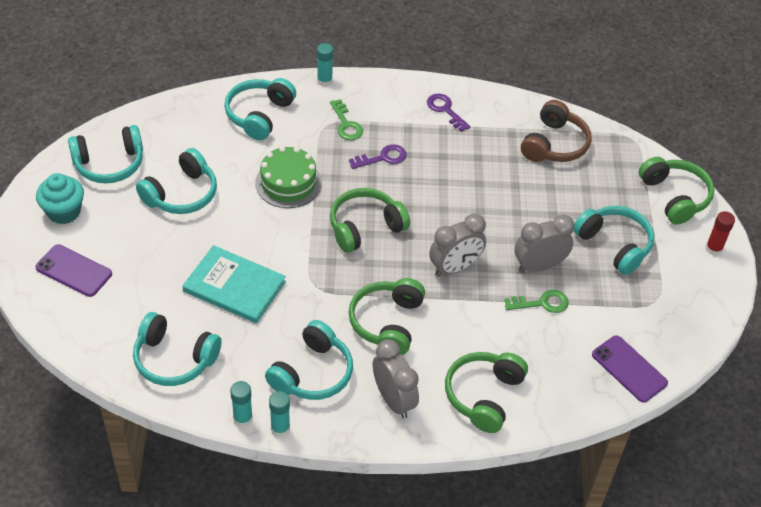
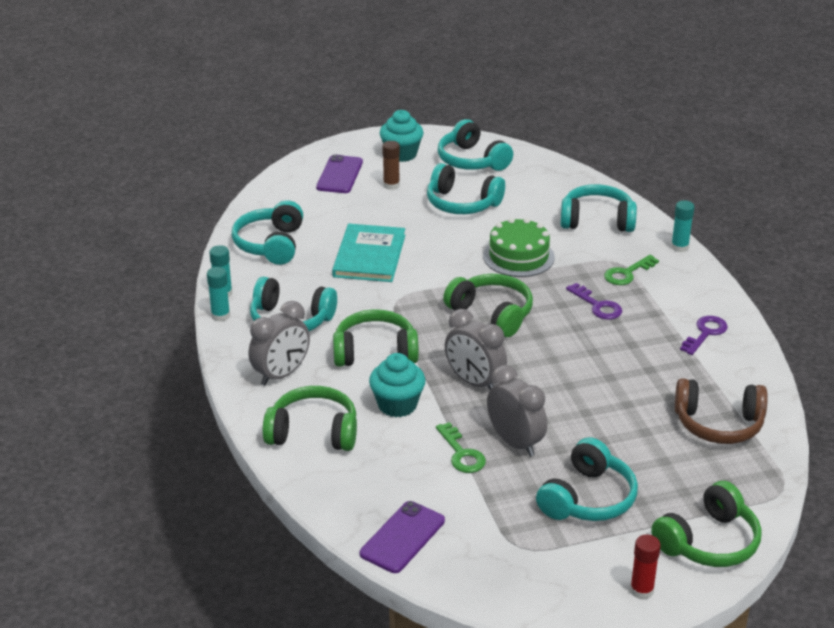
camera: 75 degrees right, 15 degrees down
none -> turquoise cupcake [369,353,426,417]
none -> brown glue stick [382,141,400,190]

